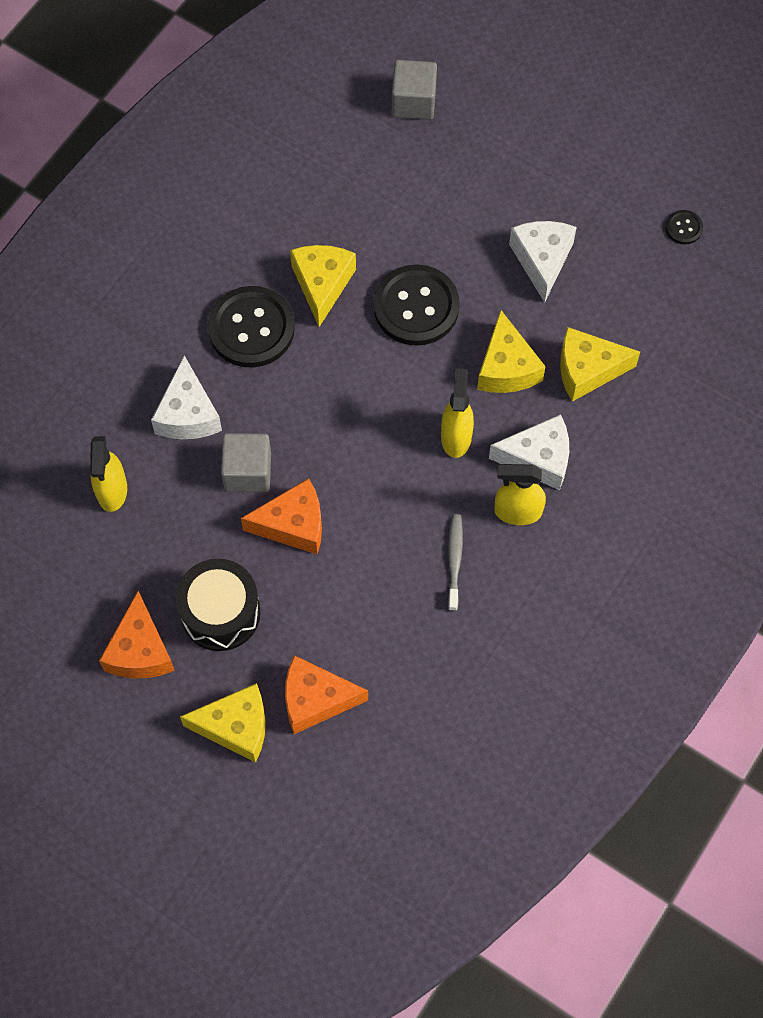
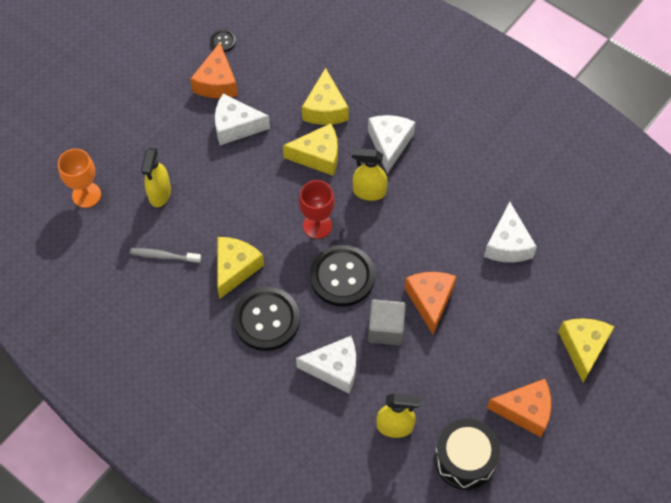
camera: 85 degrees left, 5 degrees down
black drum [176,559,261,651] -> black drum moved to [434,419,500,490]
orange cheese [285,655,368,734] -> orange cheese moved to [190,43,238,99]
yellow cheese [290,245,356,327] -> yellow cheese turned 105 degrees clockwise [217,237,264,299]
black button [373,264,460,346] -> black button moved to [310,245,375,306]
grey cube [392,60,437,120] -> orange goblet [58,149,101,208]
grey toothbrush [448,514,463,611] -> grey toothbrush moved to [130,248,201,263]
yellow spray bottle [494,464,546,525] -> yellow spray bottle moved to [141,148,171,207]
none -> red goblet [299,180,335,239]
none -> white cheese [484,202,537,262]

